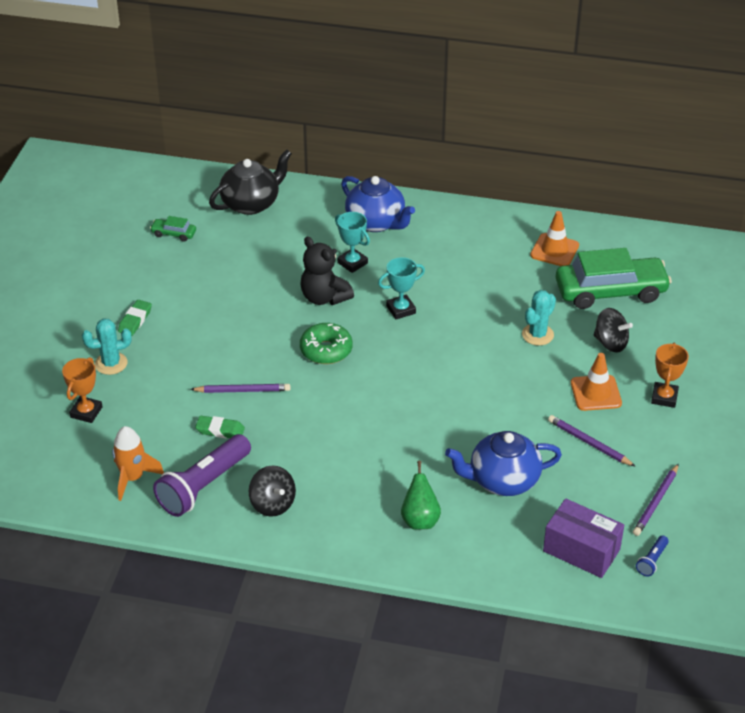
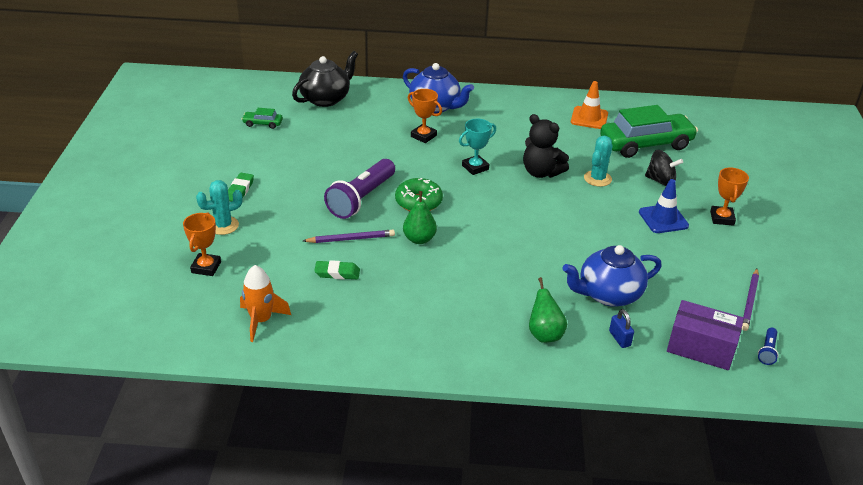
camera: 10 degrees left, 5 degrees down
purple flashlight [153,434,251,517] -> purple flashlight moved to [324,159,395,219]
black spinning top [249,466,296,517] -> none
black teddy bear [301,237,354,305] -> black teddy bear moved to [523,114,569,178]
turquoise trophy [335,212,370,273] -> orange trophy [408,89,442,143]
purple pencil [548,415,636,467] -> none
orange traffic cone [571,353,622,411] -> blue traffic cone [639,179,689,233]
none -> green pear [403,191,437,244]
none -> blue padlock [609,309,634,348]

